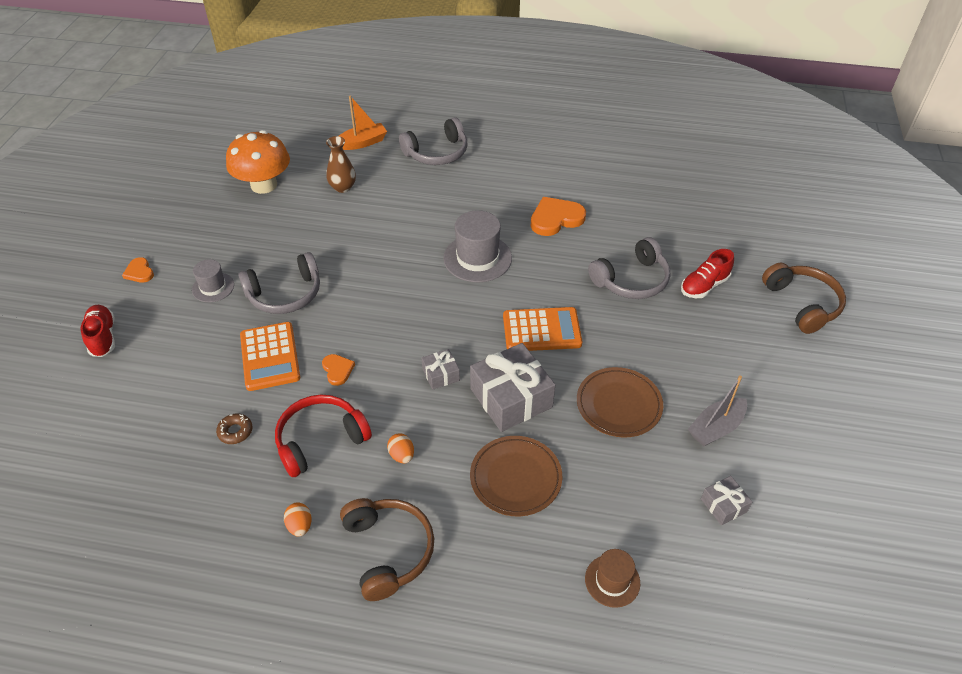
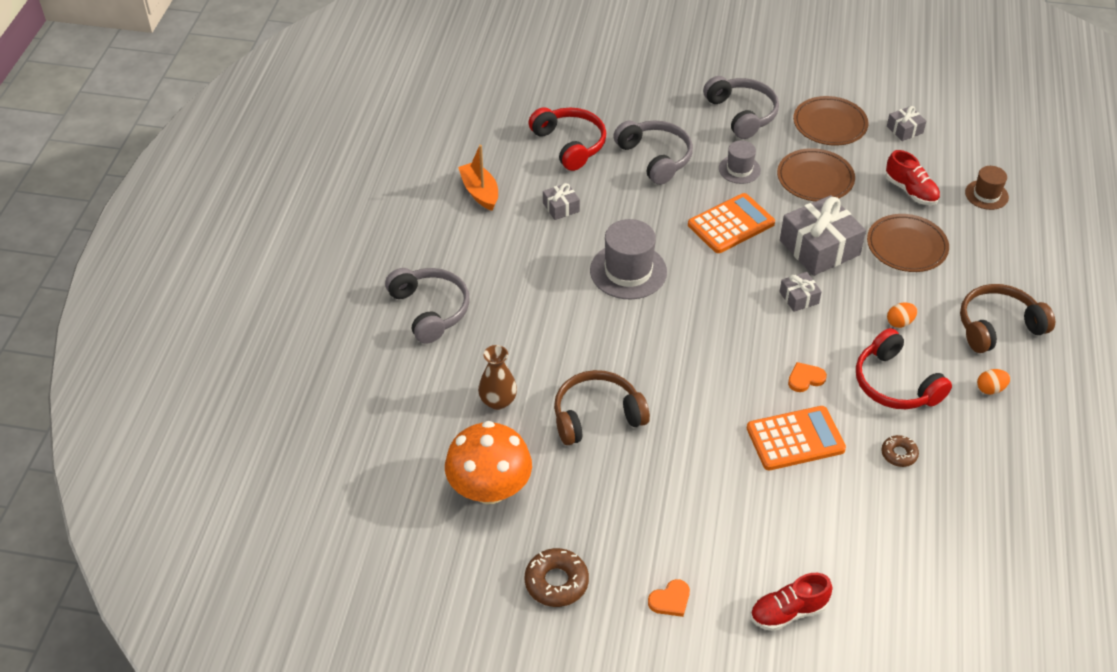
camera: 90 degrees left, 0 degrees up
grey hat [192,259,234,302] -> grey hat moved to [719,140,761,184]
grey headphones [238,252,320,314] -> grey headphones moved to [703,76,779,139]
orange boat [339,95,387,150] -> orange boat moved to [458,145,498,211]
orange calculator [503,307,582,351] -> orange calculator turned 60 degrees clockwise [688,193,775,253]
orange heart [531,197,586,236] -> grey gift [543,183,580,220]
red shoe [681,249,734,298] -> red shoe moved to [886,150,940,205]
grey boat [688,375,747,446] -> brown plate [793,96,869,146]
brown headphones [762,263,846,334] -> brown headphones moved to [554,370,650,445]
none -> brown donut [525,548,589,607]
none -> red headphones [528,107,606,171]

